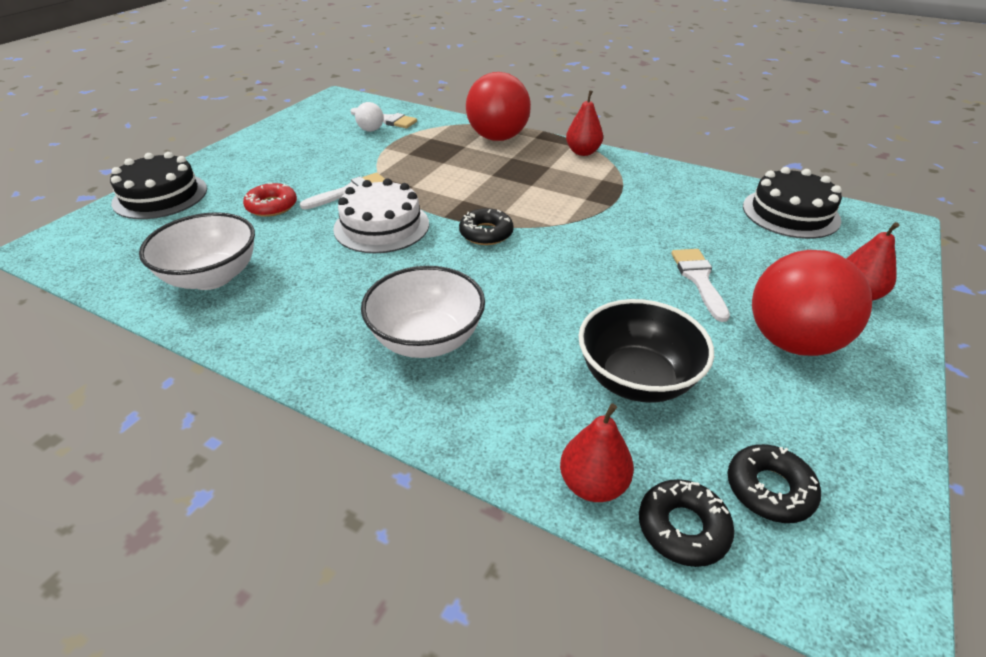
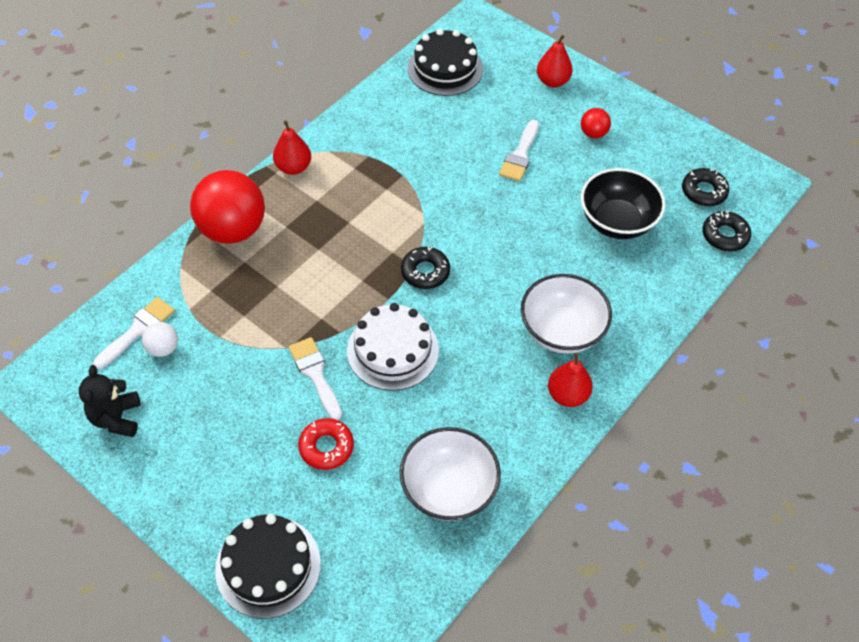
camera: 80 degrees left, 15 degrees up
red pear [560,403,634,502] -> red pear moved to [548,353,593,407]
white brush [671,249,730,322] -> white brush turned 75 degrees counterclockwise [499,120,539,182]
red ball [752,250,872,356] -> red ball [581,108,611,138], size x0.45
none -> black teddy bear [79,365,141,437]

